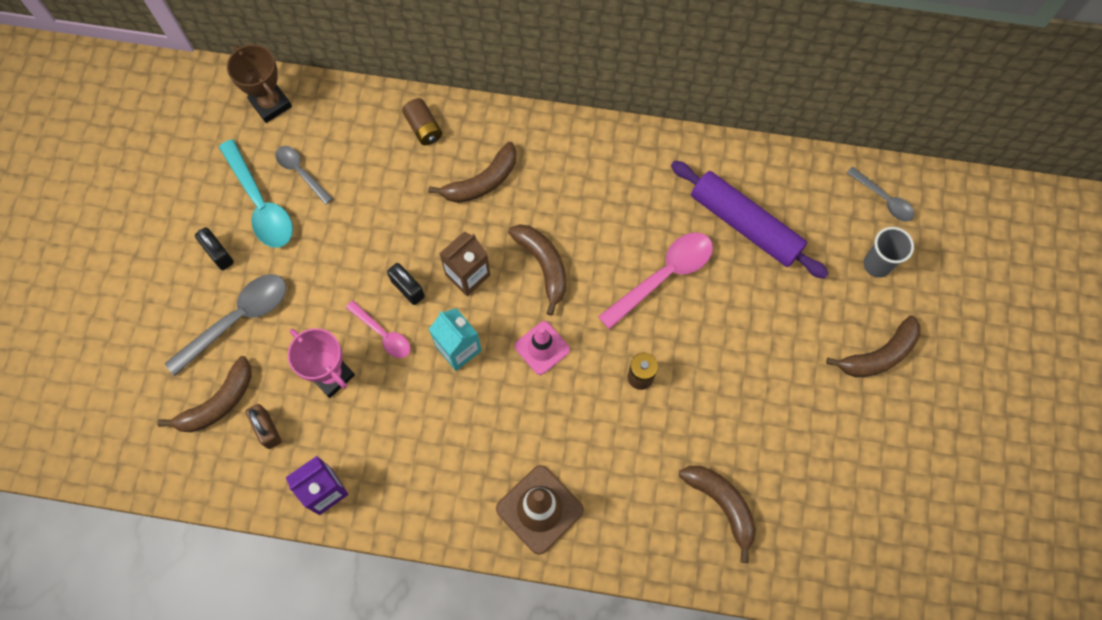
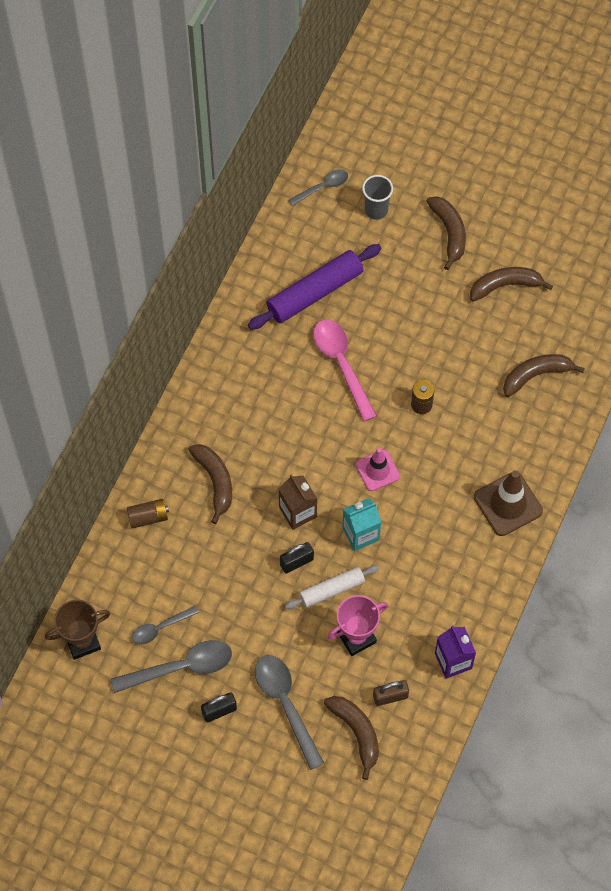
camera: 75 degrees left, 5 degrees down
turquoise spoon [219,139,293,248] -> grey spoon [111,640,232,693]
pink spoon [346,301,410,358] -> white rolling pin [285,565,379,609]
brown banana [508,224,566,316] -> brown banana moved to [470,267,553,302]

